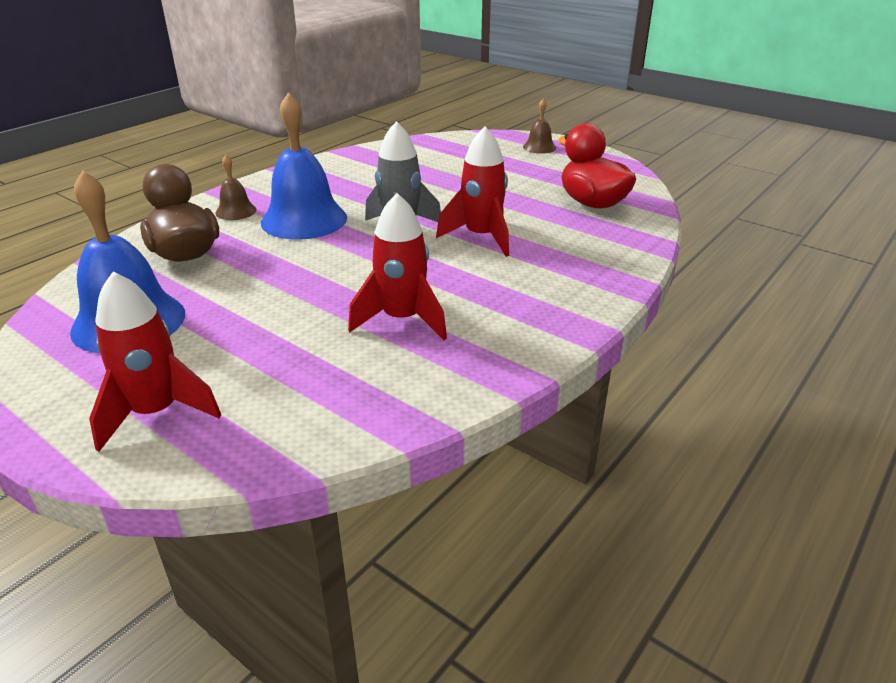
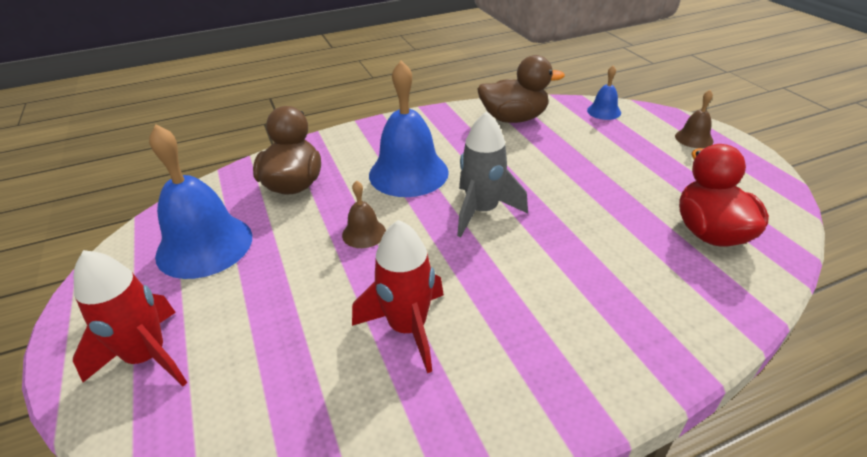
camera: 30 degrees right, 5 degrees up
brown bell [215,155,257,220] -> brown bell moved to [342,180,386,248]
red rocket [436,127,509,257] -> none
none -> brown duck [477,55,565,123]
none -> blue bell [587,66,621,120]

